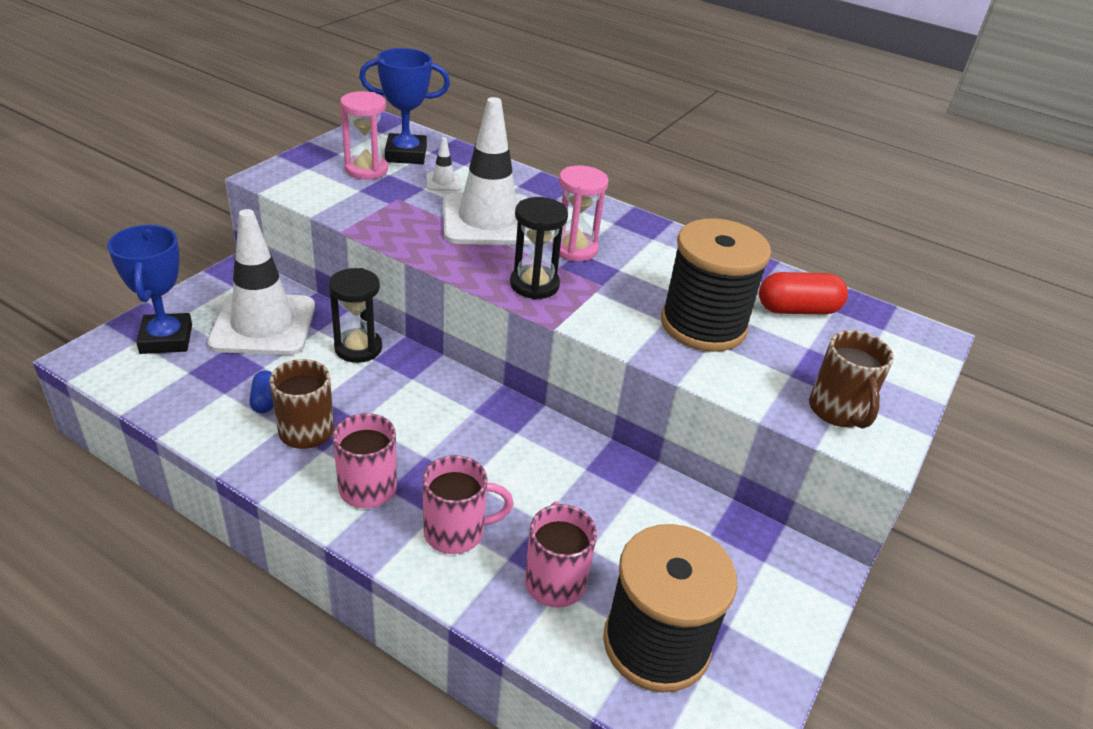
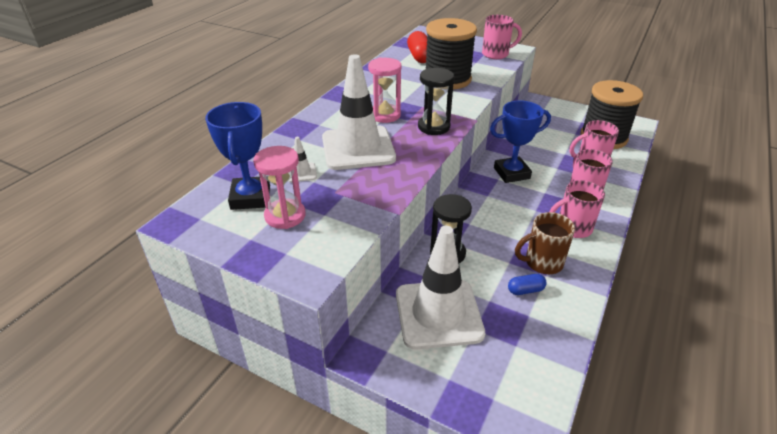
camera: 90 degrees left, 0 degrees up
blue trophy [107,225,192,354] -> blue trophy moved to [490,100,551,183]
brown mug [809,330,894,428] -> pink mug [482,15,522,59]

